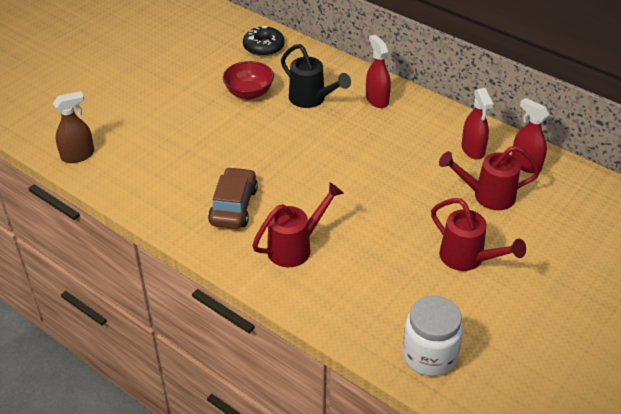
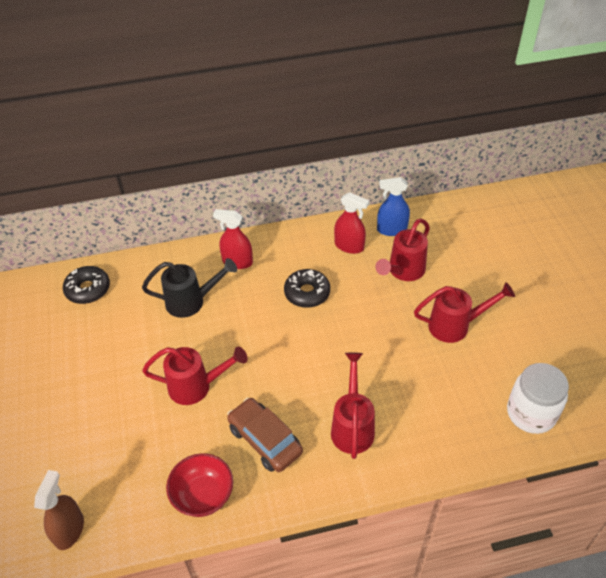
camera: 50 degrees left, 5 degrees up
red bowl [223,61,274,100] -> red bowl moved to [166,453,233,517]
red spray bottle [512,98,549,173] -> blue spray bottle [377,177,410,236]
none -> red watering can [142,347,248,405]
none -> black donut [284,269,330,308]

